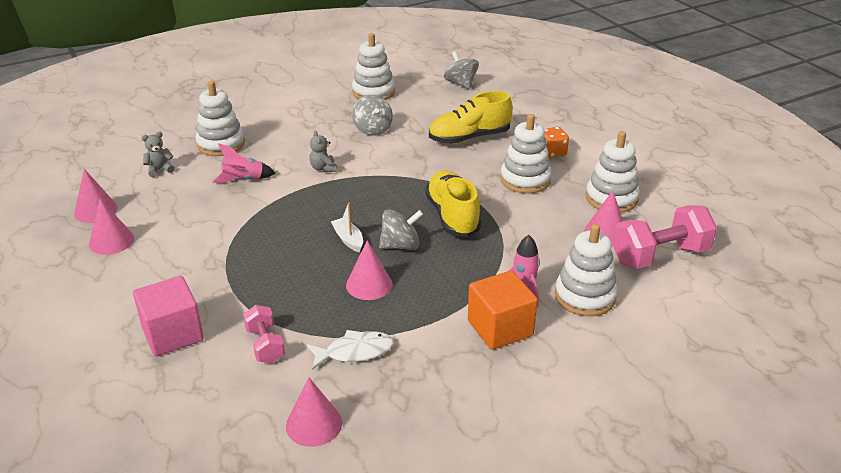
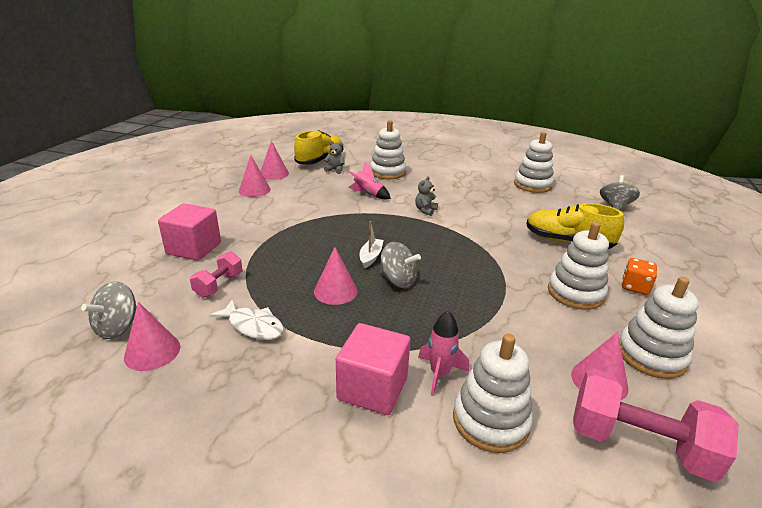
camera: 45 degrees right, 5 degrees down
grey spinning top [352,95,393,136] -> grey spinning top moved to [81,282,137,339]
yellow shoe [425,171,481,237] -> yellow shoe moved to [294,130,343,165]
orange cube [468,271,538,350] -> pink cube [336,323,411,415]

